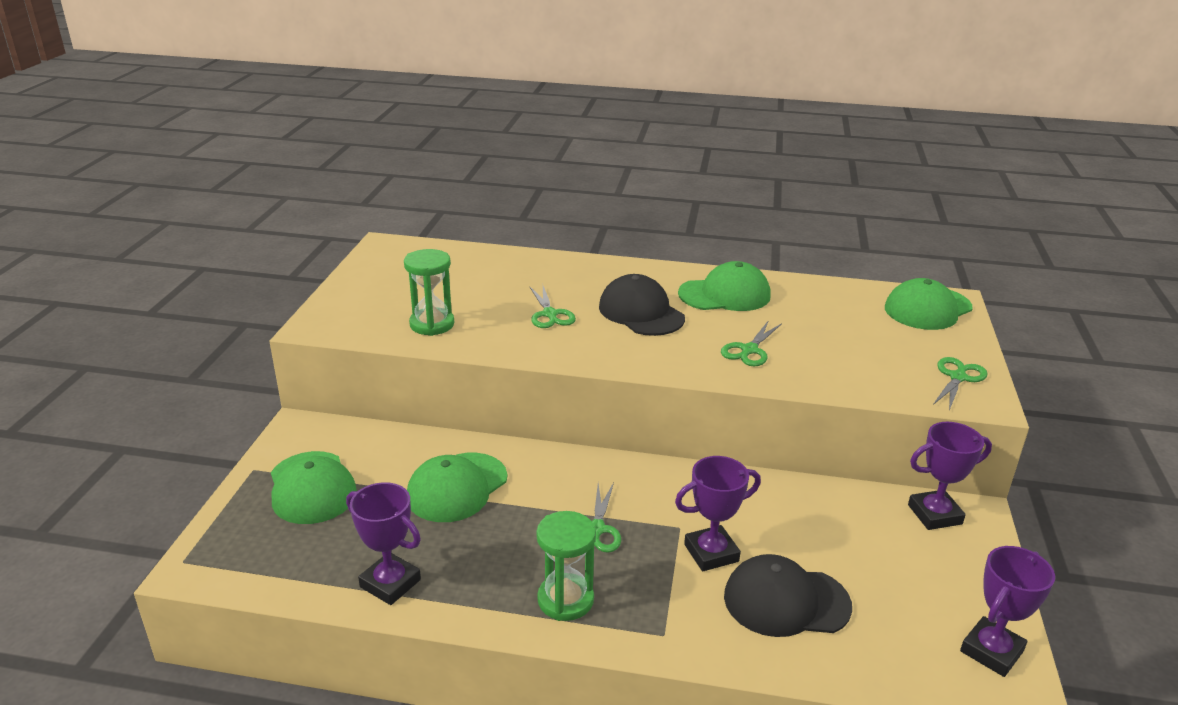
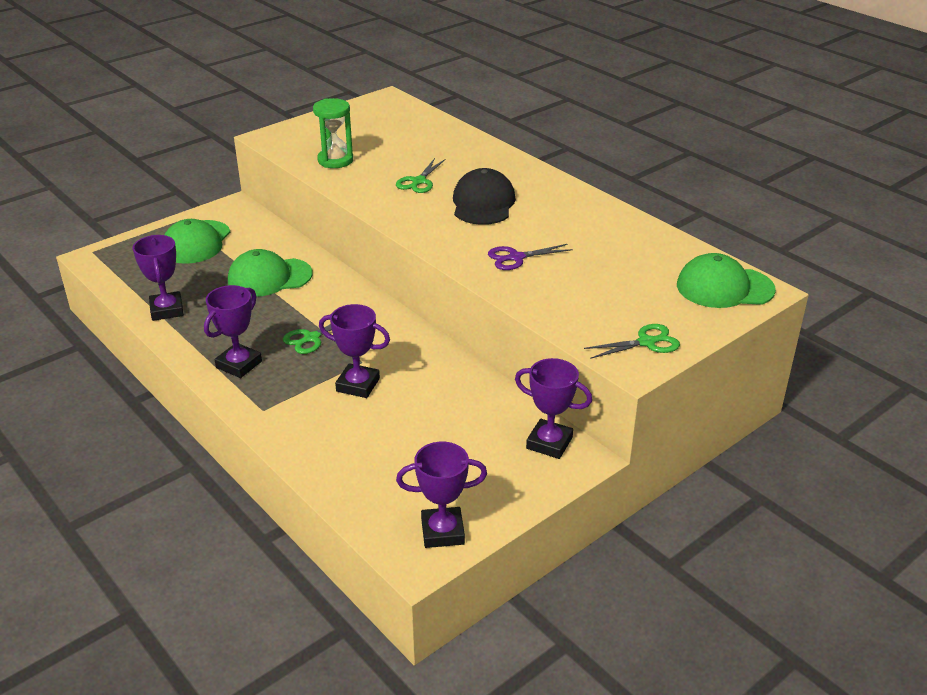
camera: 40 degrees right, 5 degrees up
green hourglass [536,511,596,621] -> purple trophy [204,285,262,378]
green cap [678,261,771,311] -> none
green scissors [721,320,782,367] -> purple scissors [488,244,573,270]
black cap [724,554,852,637] -> none

